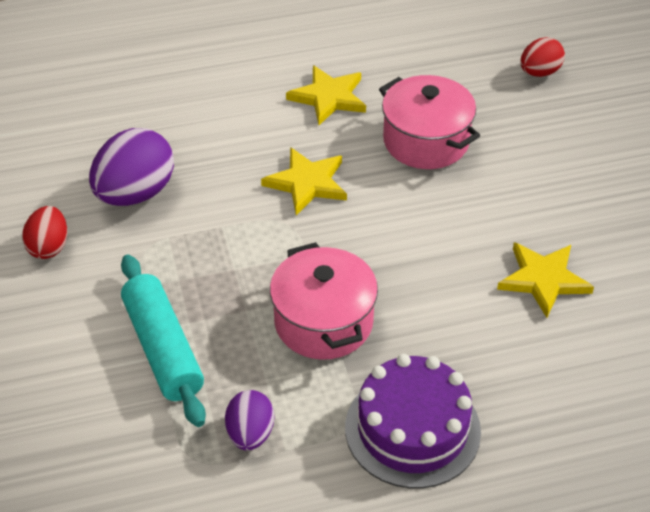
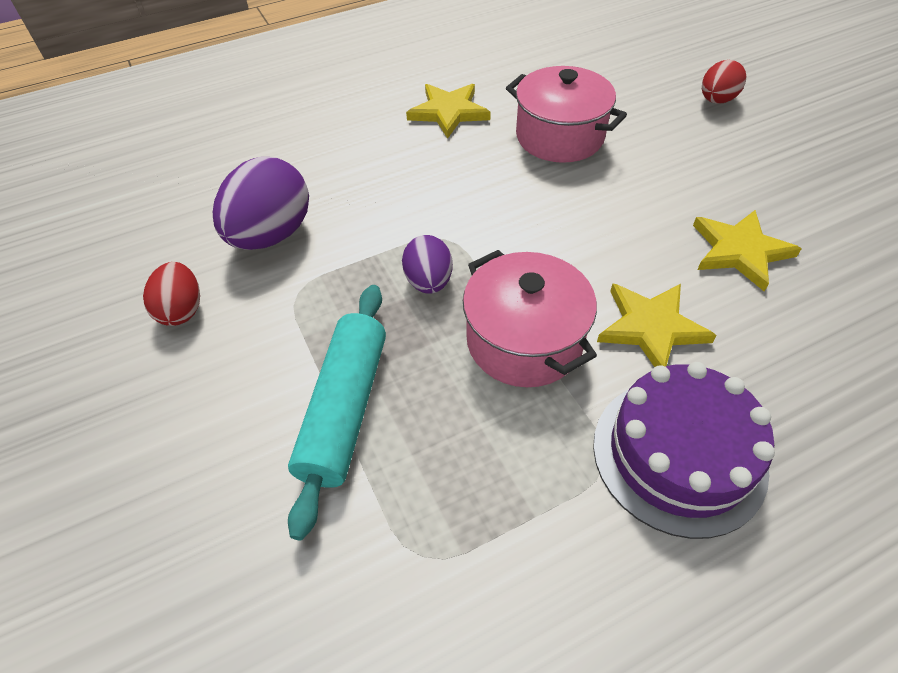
camera: 10 degrees left, 5 degrees up
turquoise rolling pin [121,255,206,427] -> turquoise rolling pin turned 45 degrees clockwise [288,285,386,541]
purple egg [225,390,274,450] -> purple egg moved to [402,235,453,294]
yellow star [261,147,347,215] -> yellow star moved to [597,284,717,367]
red egg [521,37,565,77] -> red egg moved to [702,60,746,104]

